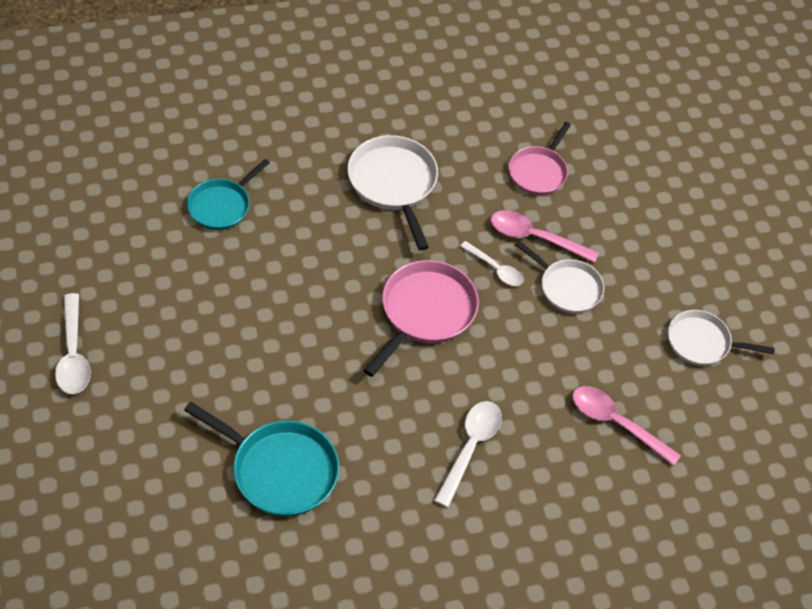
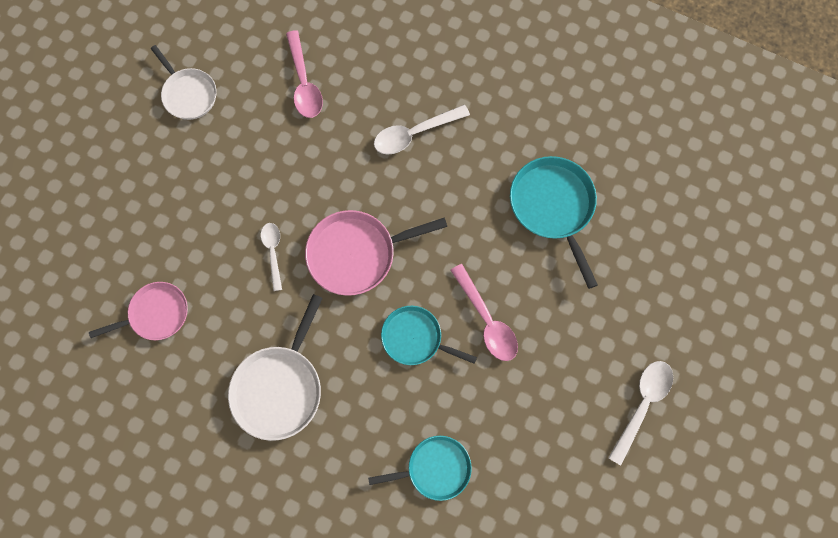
camera: 135 degrees left, 20 degrees up
pink spoon [491,210,599,263] -> pink spoon moved to [450,264,518,361]
white pan [515,241,604,313] -> none
none -> turquoise pan [381,306,477,365]

